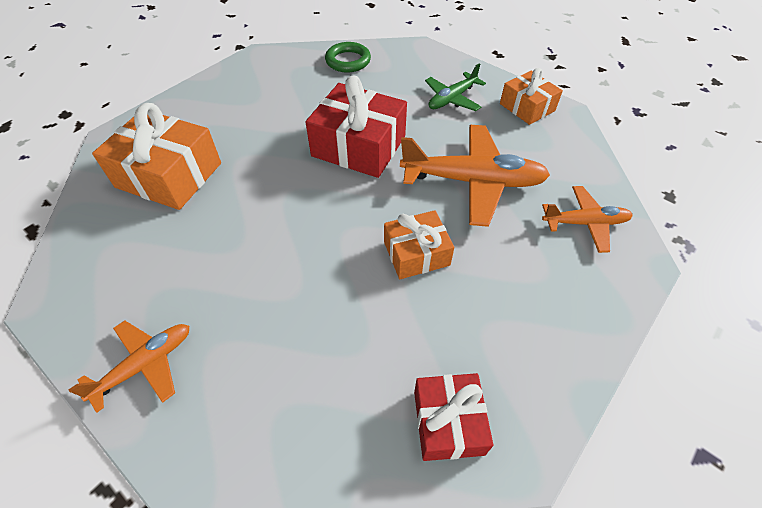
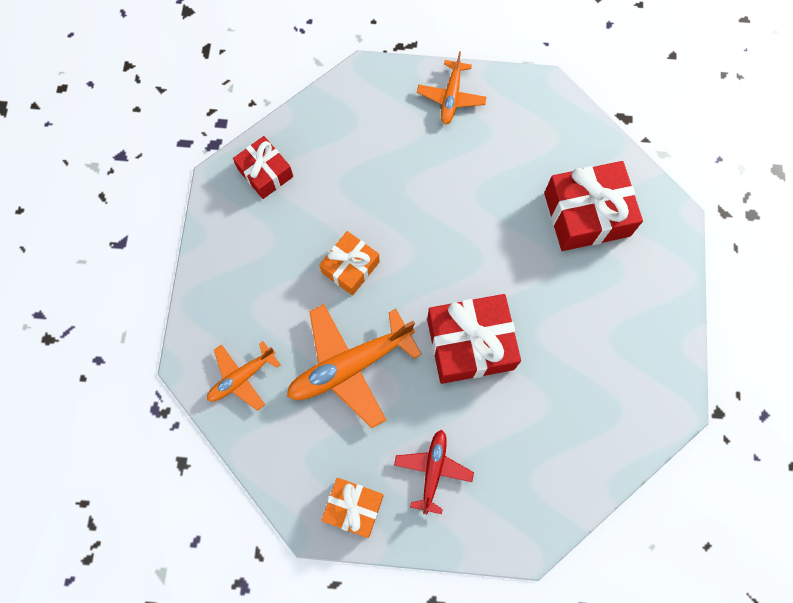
camera: 145 degrees right, 20 degrees up
orange gift [92,103,221,210] -> red gift [544,161,643,251]
green ring [325,42,371,73] -> none
green plane [425,63,486,111] -> red plane [394,430,474,514]

